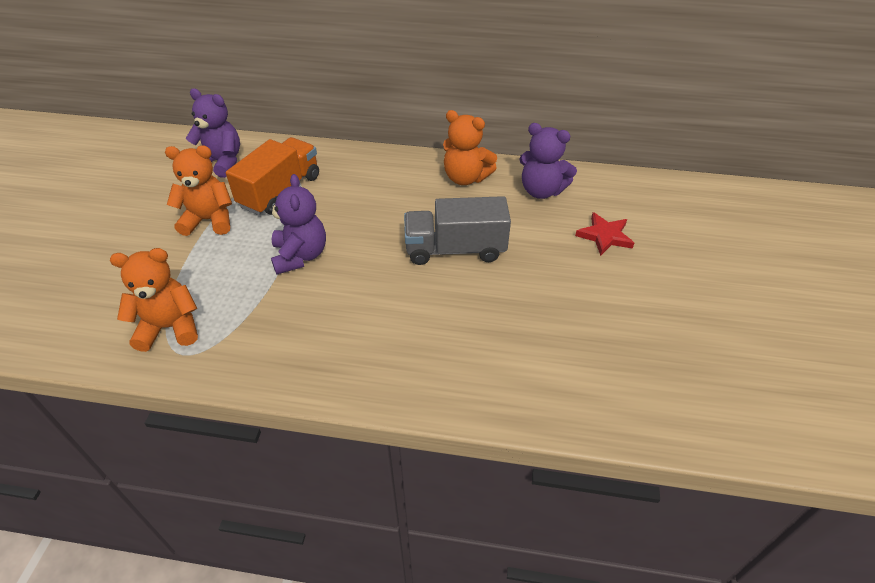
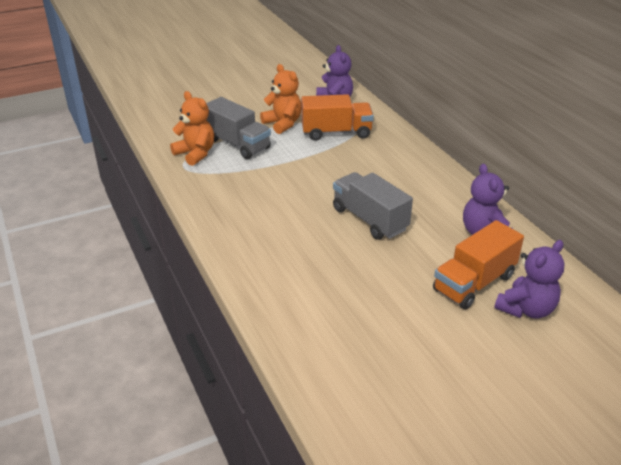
camera: 55 degrees right, 10 degrees down
purple teddy bear [268,174,326,274] -> purple teddy bear moved to [494,240,565,319]
orange teddy bear [443,110,497,185] -> none
red star [575,212,634,256] -> orange truck [433,220,524,309]
none -> grey truck [206,97,271,159]

